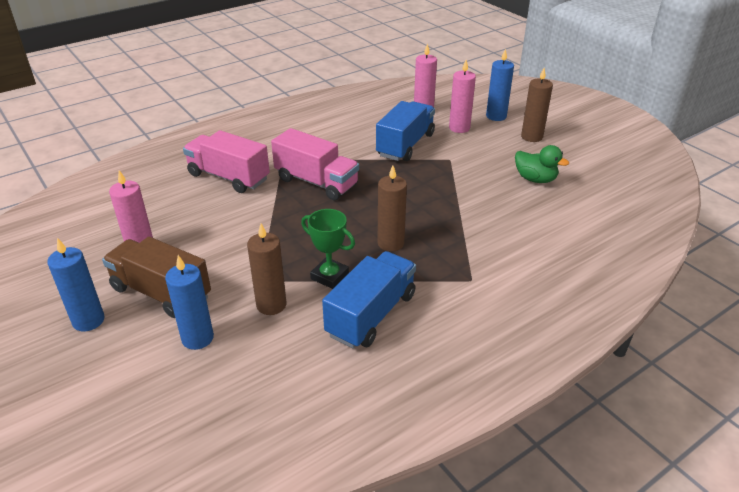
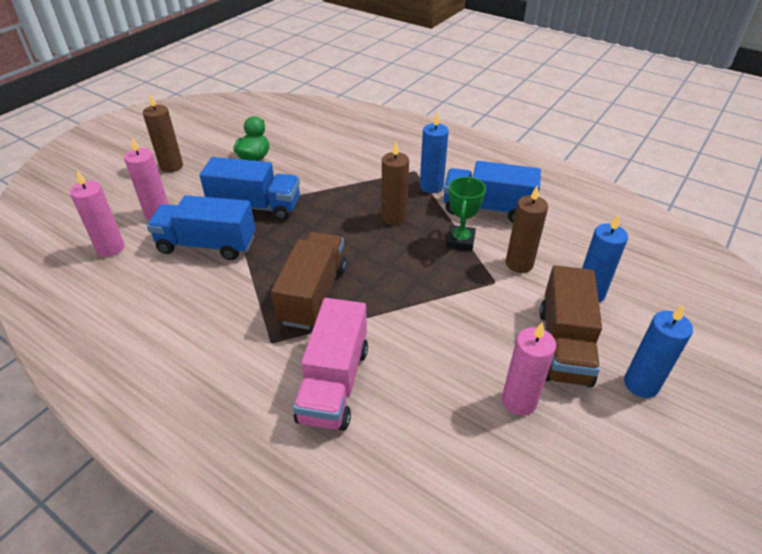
camera: 110 degrees left, 5 degrees up
pink truck [271,128,359,200] -> brown truck [271,232,347,330]
blue candle [486,49,514,121] -> blue candle moved to [420,113,449,193]
none -> blue truck [199,157,300,220]

